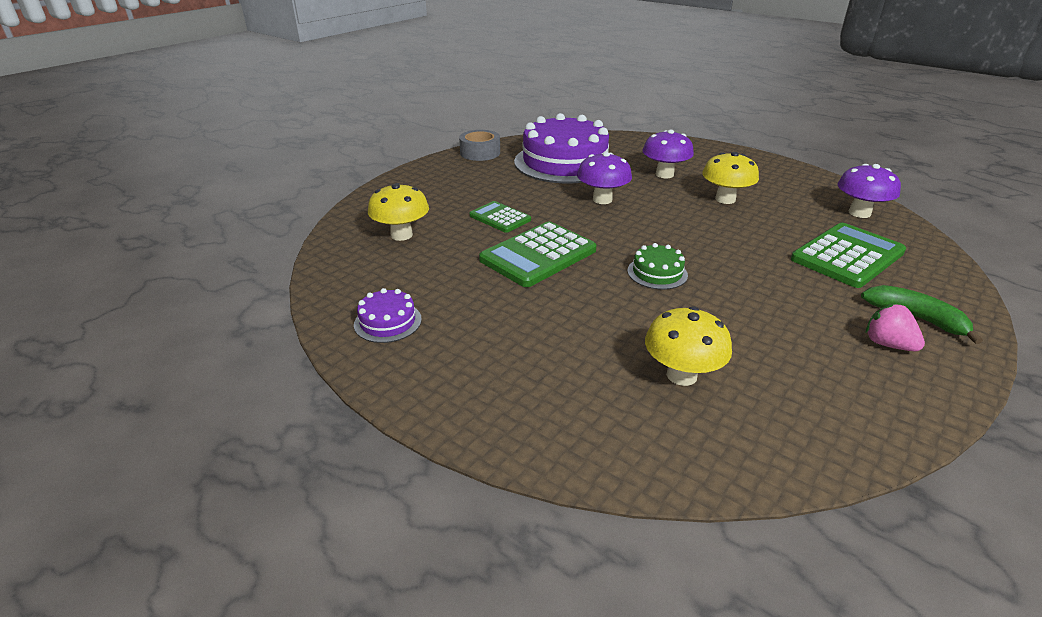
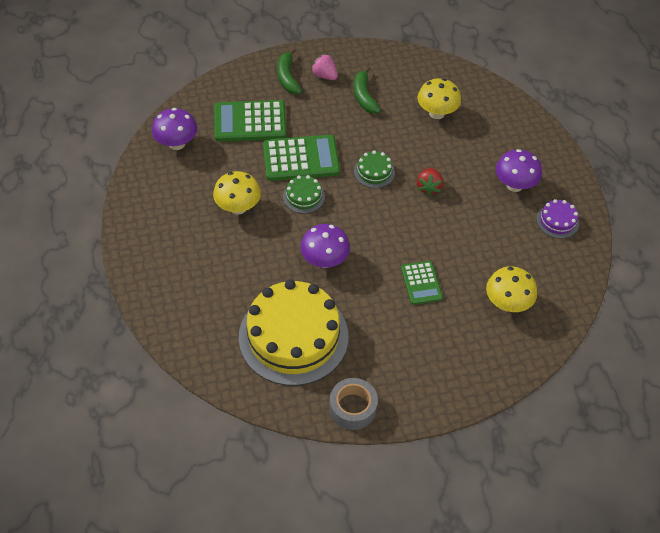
camera: 145 degrees left, 20 degrees up
green calculator [479,222,596,287] -> green calculator moved to [263,135,340,181]
purple cake [514,113,609,184] -> yellow cake [239,280,348,386]
purple mushroom [642,129,694,178] -> purple mushroom moved to [496,149,542,192]
pink strawberry [866,303,925,351] -> pink strawberry turned 135 degrees clockwise [311,54,338,80]
none -> green cake [283,175,325,214]
none -> green banana [354,66,381,113]
none -> red strawberry [417,168,443,196]

